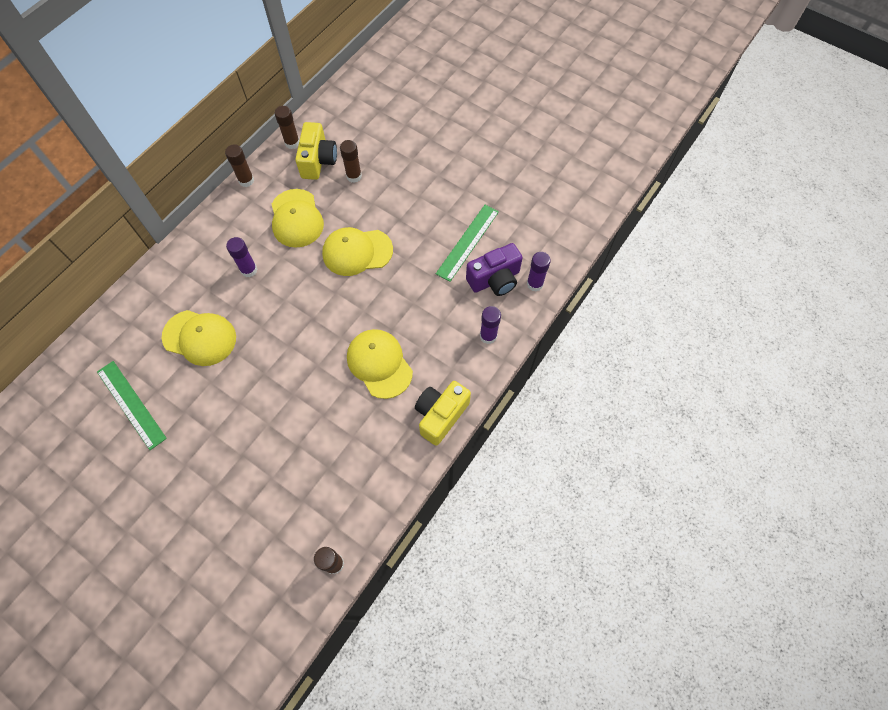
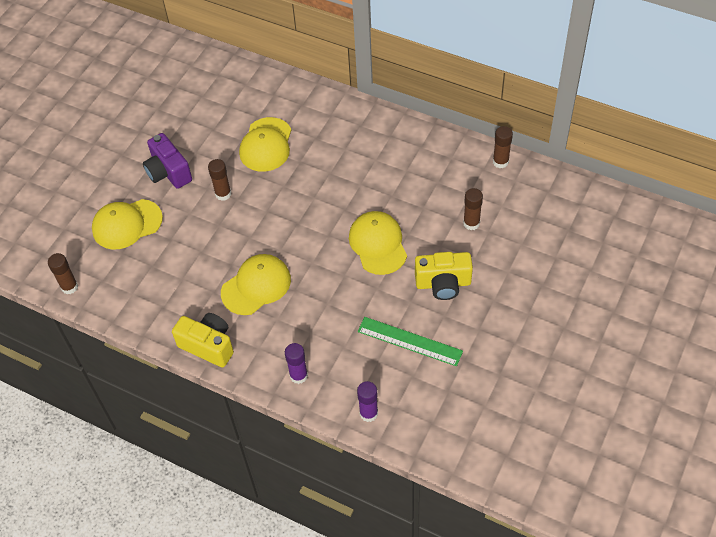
camera: 85 degrees right, 10 degrees down
green ruler [97,361,167,450] -> none
brown glue stick [225,144,254,187] -> brown glue stick moved to [208,159,231,201]
purple glue stick [226,237,257,277] -> none
yellow cap [272,189,324,248] -> yellow cap moved to [92,199,163,250]
yellow camera [295,122,337,180] -> yellow camera moved to [415,252,473,300]
purple camera [466,243,523,296] -> purple camera moved to [143,133,192,189]

